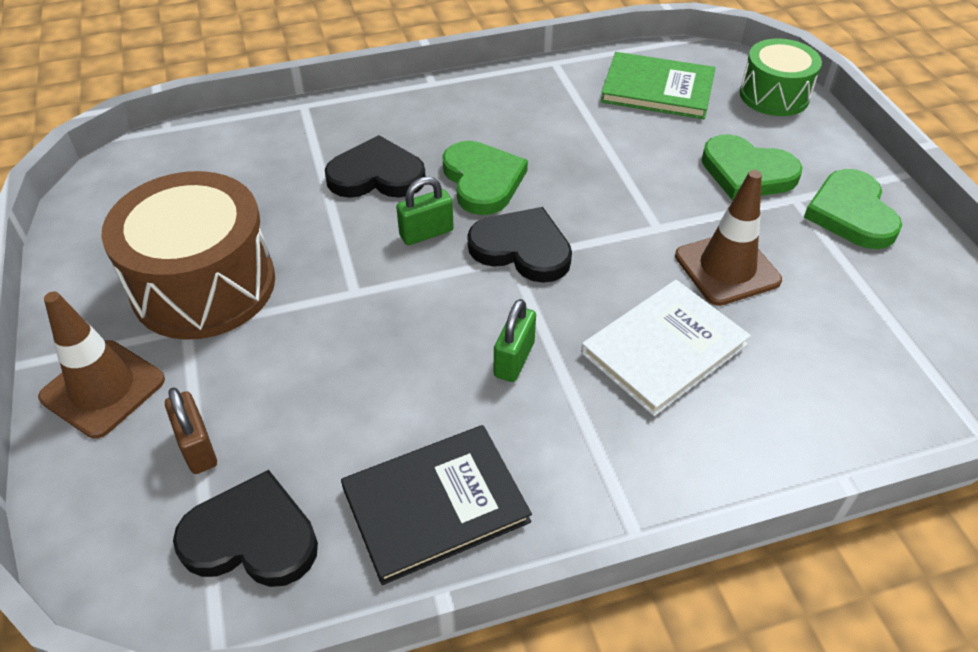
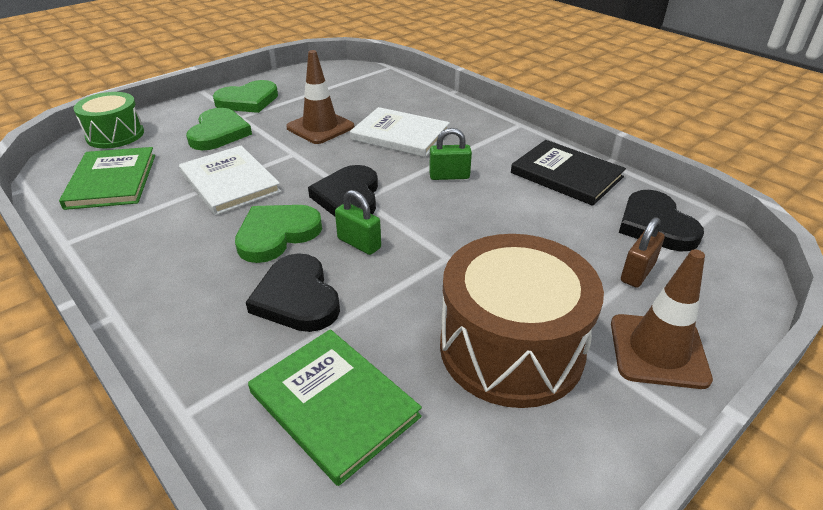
camera: 115 degrees left, 10 degrees down
none -> white book [179,145,281,215]
none -> green book [248,329,422,486]

